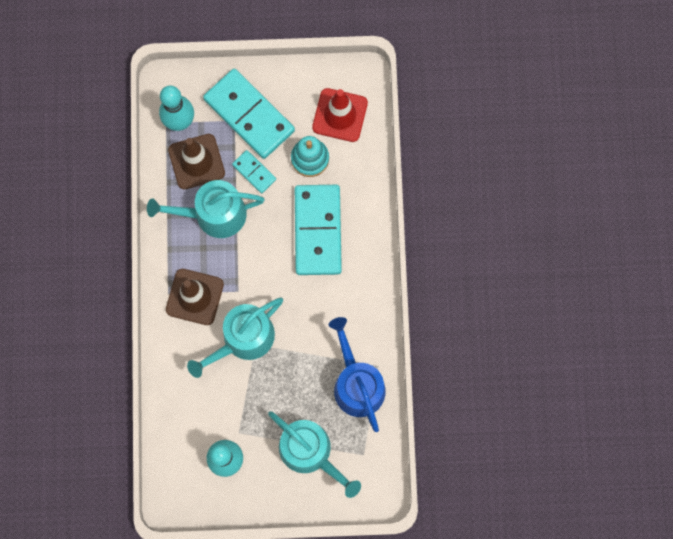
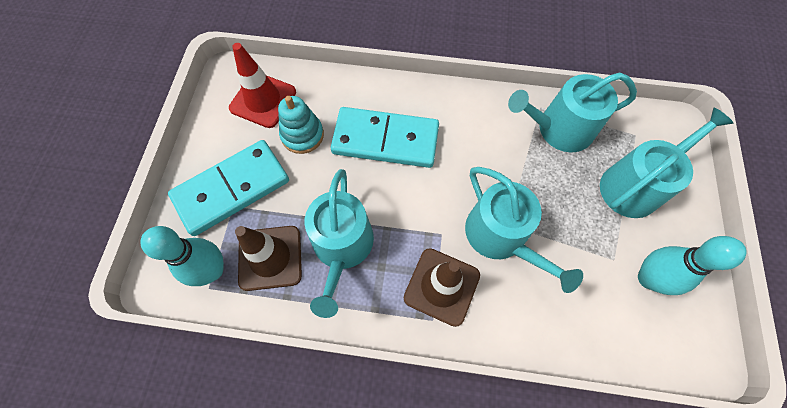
camera: 80 degrees left, 10 degrees down
turquoise domino [232,150,276,193] -> none
blue watering can [329,317,386,432] -> turquoise watering can [508,72,637,152]

